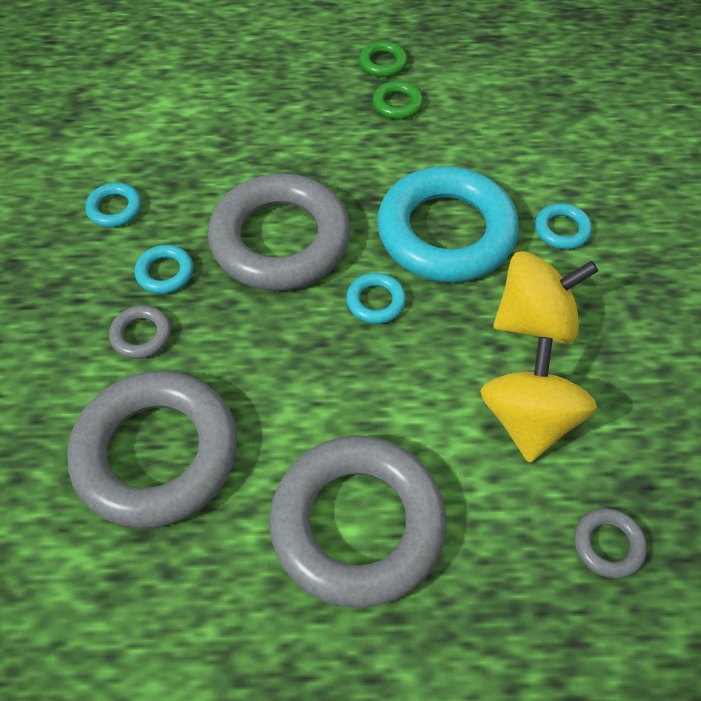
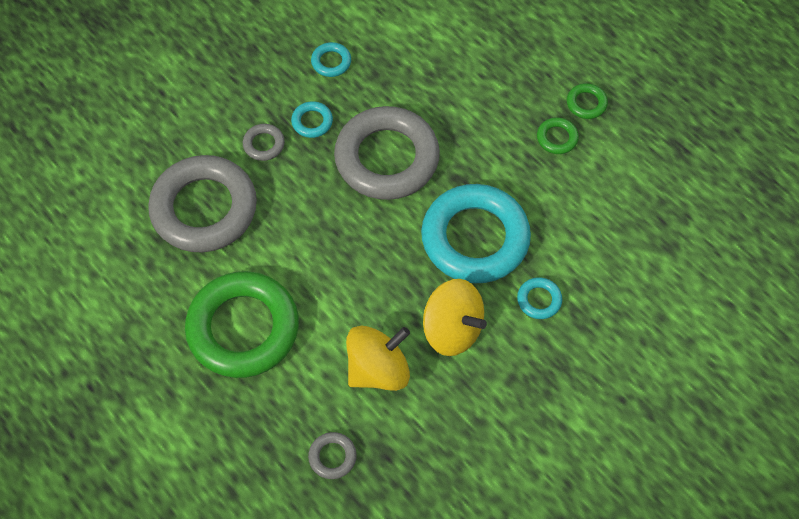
camera: 50 degrees right, 5 degrees up
grey ring [269,435,446,608] -> green ring [185,271,299,378]
turquoise ring [346,273,406,324] -> none

